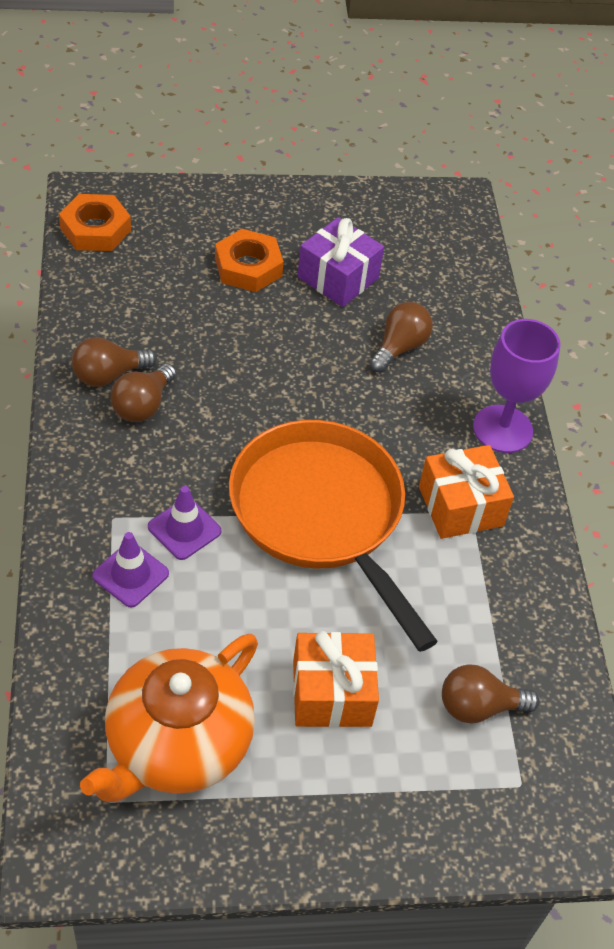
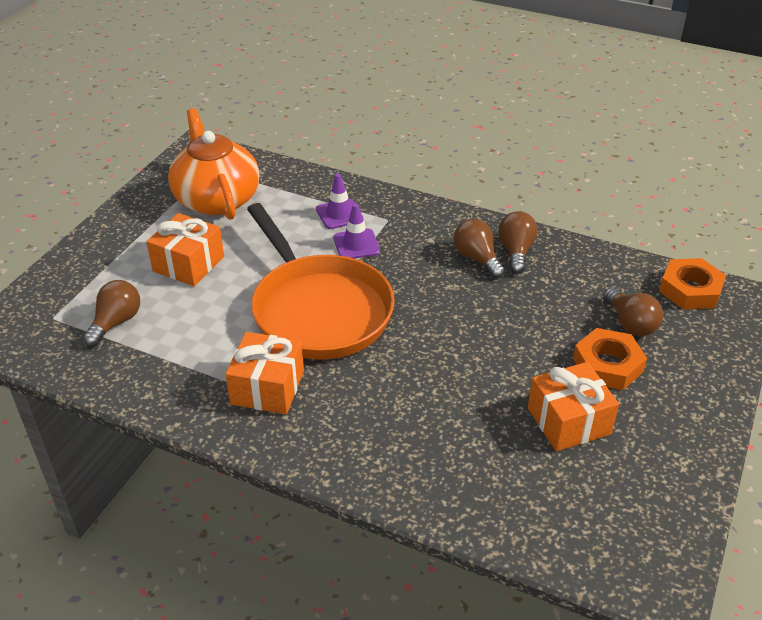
camera: 125 degrees right, 10 degrees down
orange pan [229,420,438,652] -> orange pan turned 60 degrees clockwise [247,203,395,360]
purple gift [297,217,384,307] -> orange gift [528,362,619,451]
brown light bulb [370,302,433,373] -> brown light bulb moved to [603,288,663,336]
purple goblet [473,319,561,453] -> none

